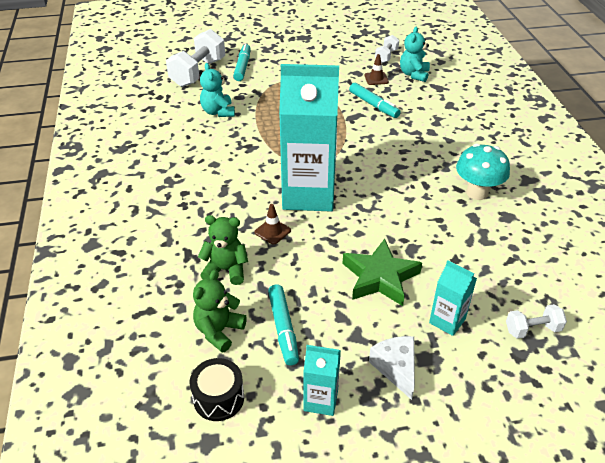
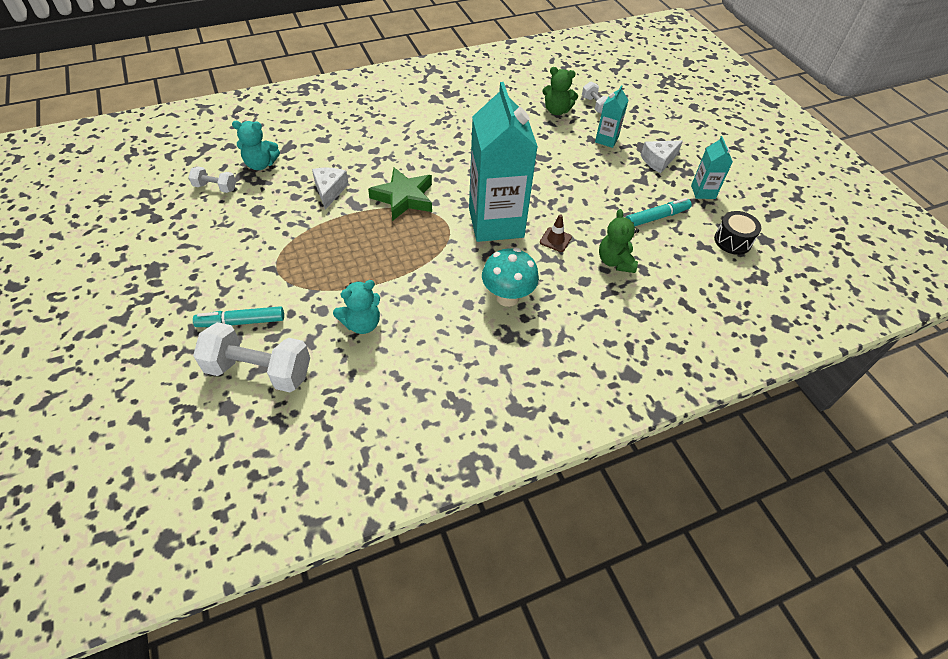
camera: 105 degrees left, 10 degrees up
green teddy bear [193,269,247,353] -> green teddy bear moved to [542,67,578,115]
green star [343,239,422,306] -> green star moved to [368,167,432,221]
turquoise marker [349,83,400,118] -> white cheese [312,168,349,210]
brown traffic cone [364,54,389,85] -> none
turquoise mushroom [456,144,510,200] -> turquoise mushroom moved to [482,248,539,307]

